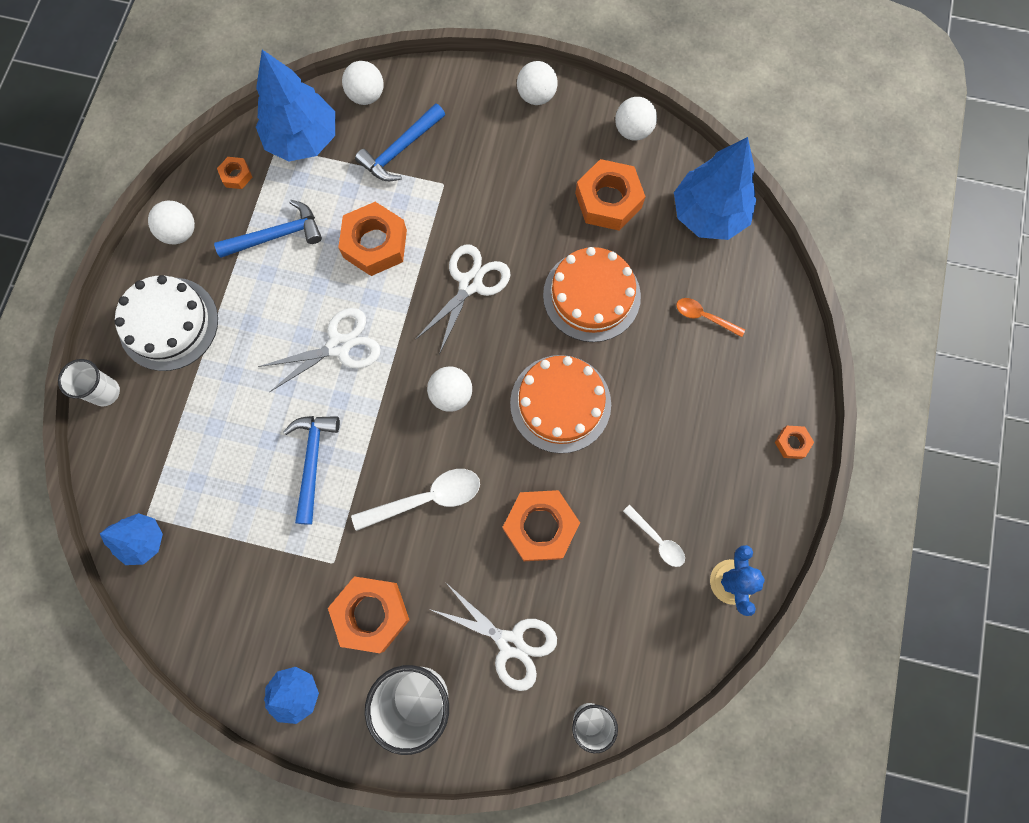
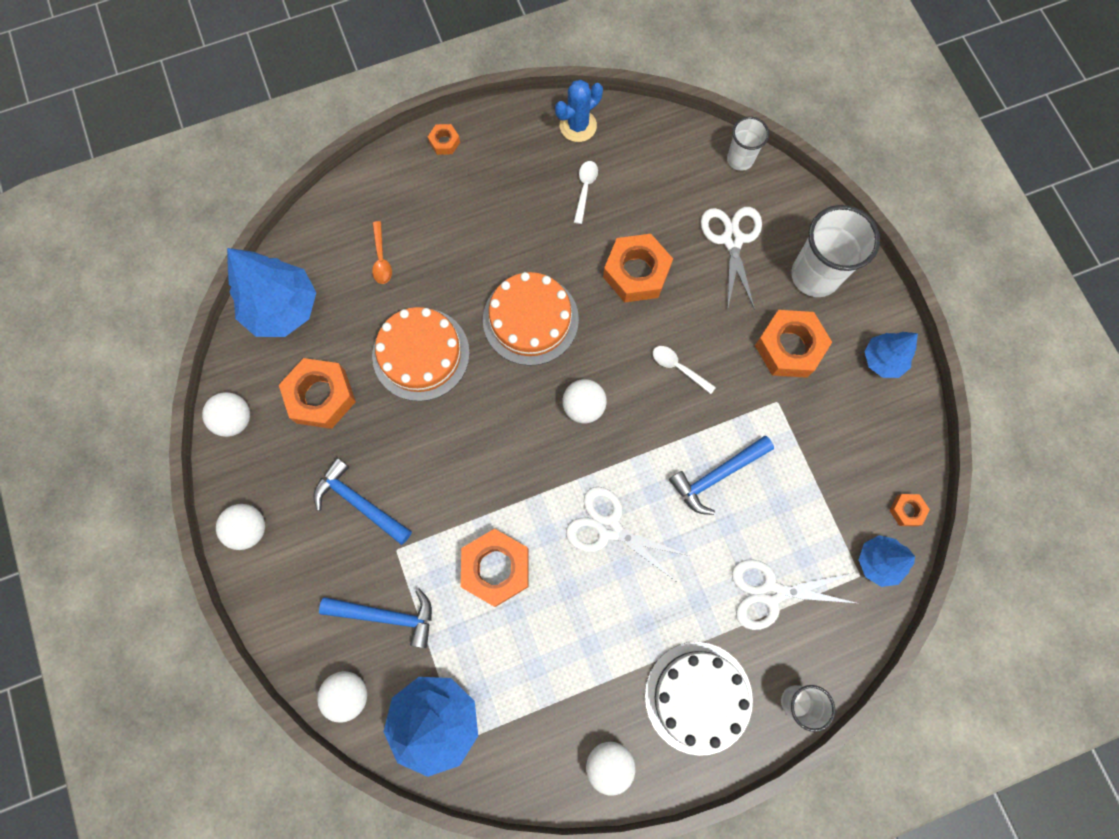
camera: 125 degrees left, 0 degrees up
blue hammer [214,200,322,258] -> blue hammer moved to [314,457,412,545]
orange nut [217,157,253,189] -> orange nut moved to [889,494,930,526]
white spoon [351,469,480,531] -> white spoon [653,346,716,394], size x0.58
white scissors [415,244,510,355] -> white scissors moved to [732,559,856,630]

